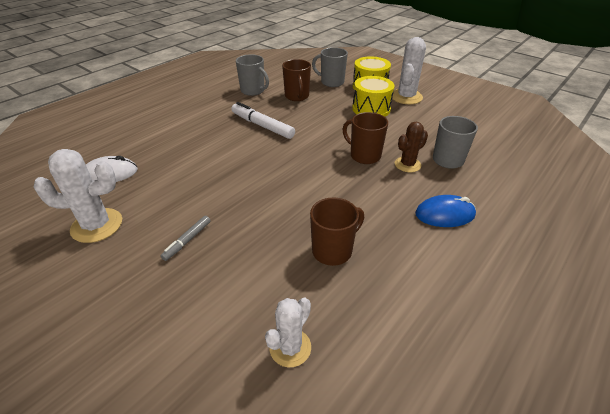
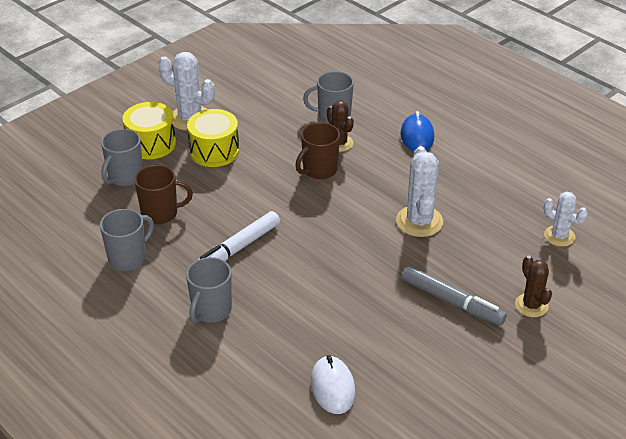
camera: 85 degrees left, 0 degrees up
white cactus [34,149,122,243] -> white cactus moved to [396,146,443,237]
grey marker [161,216,211,261] -> grey marker [402,266,507,326], size x1.79
brown mug [310,198,364,266] -> none
none -> grey mug [186,257,232,323]
none -> brown cactus [515,255,552,317]

